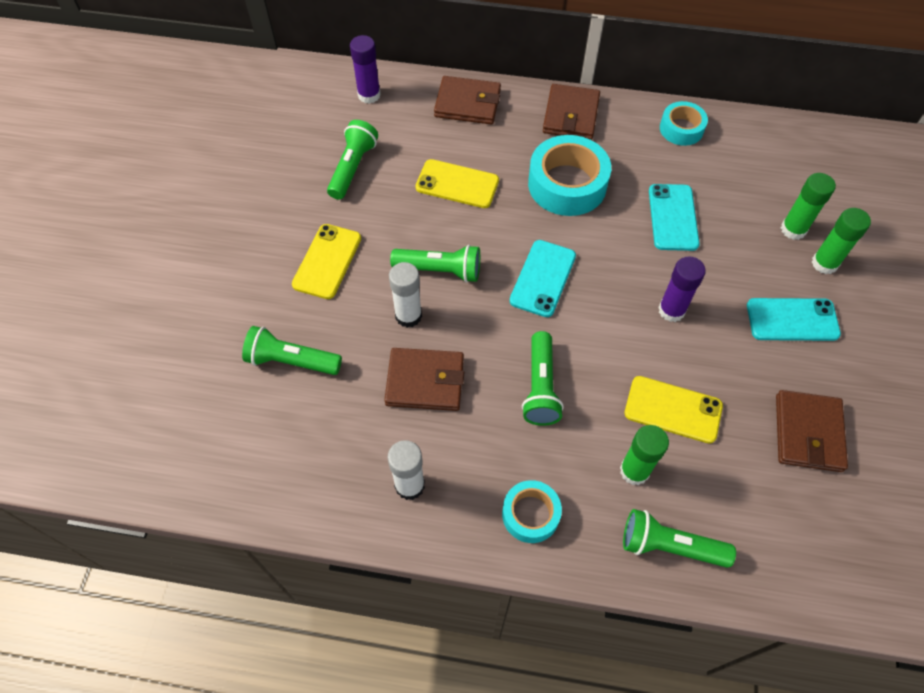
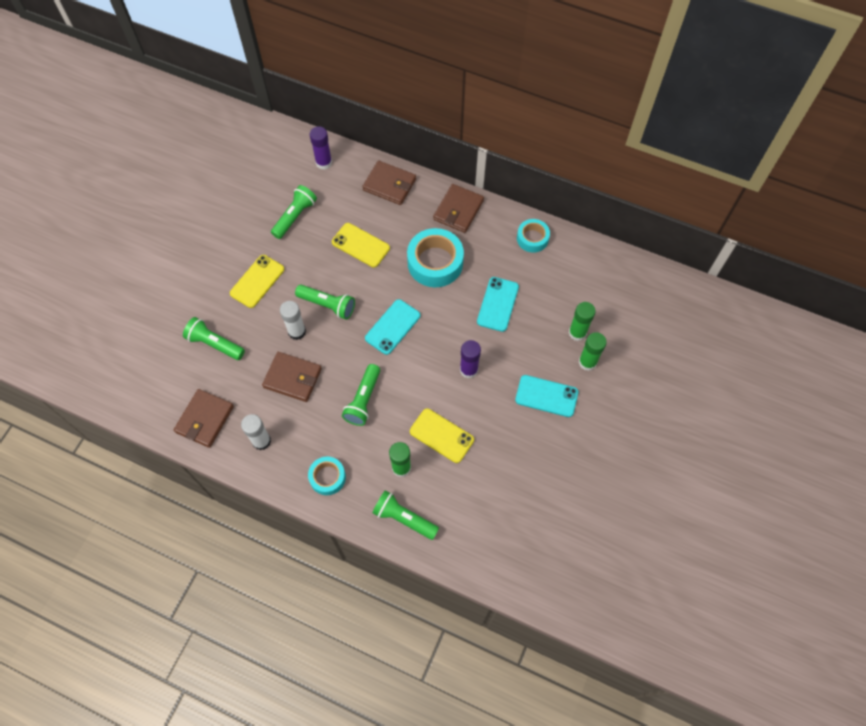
camera: 15 degrees right, 5 degrees up
brown wallet [776,390,848,472] -> brown wallet moved to [174,389,234,448]

